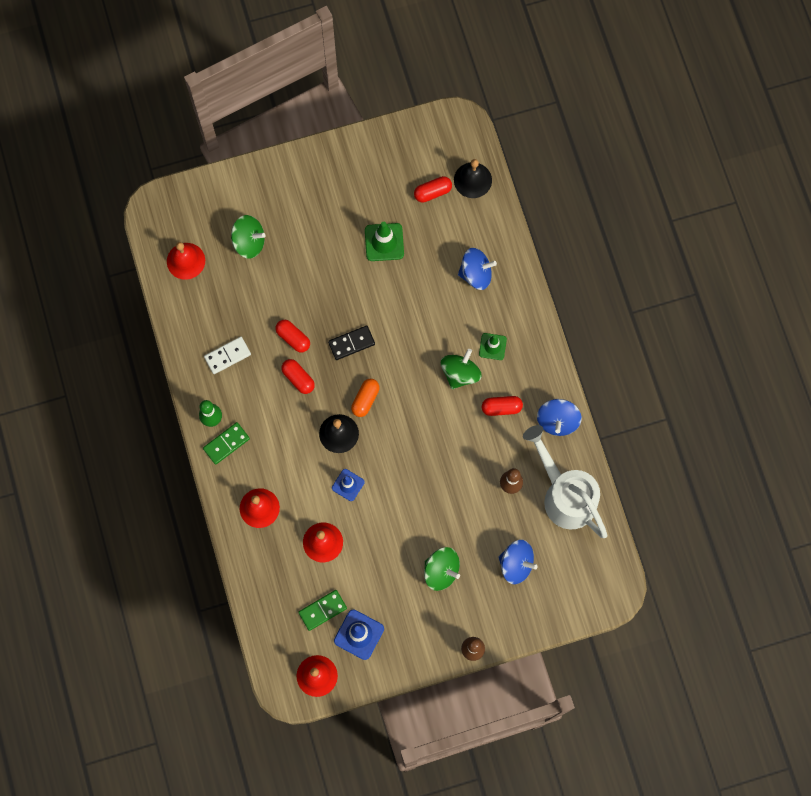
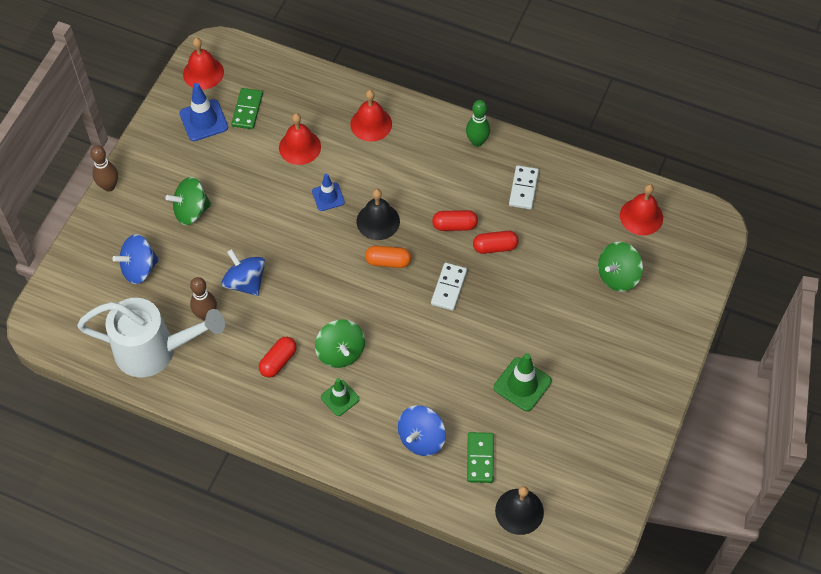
camera: 130 degrees right, 15 degrees down
green domino [203,422,250,465] -> green domino moved to [467,432,494,483]
black domino [328,326,375,360] -> white domino [431,263,467,311]
orange capsule [351,379,379,417] -> orange capsule turned 60 degrees counterclockwise [365,246,411,268]
red capsule [414,176,452,203] -> none
blue spinning top [537,399,582,436] -> blue spinning top moved to [222,249,265,296]

